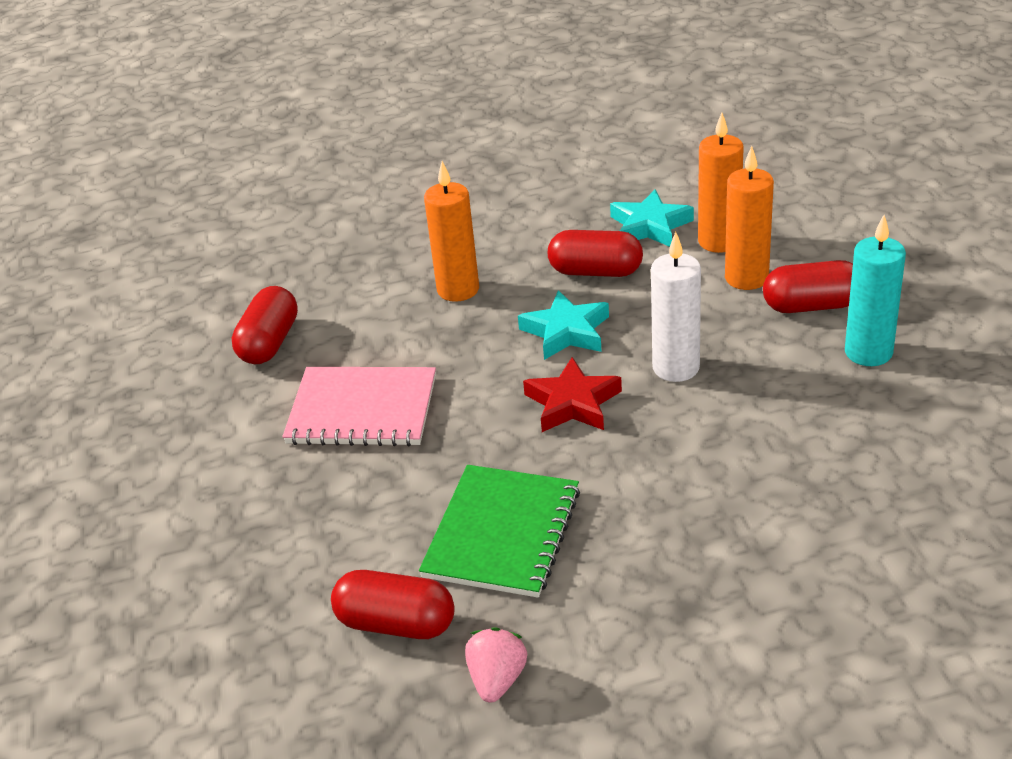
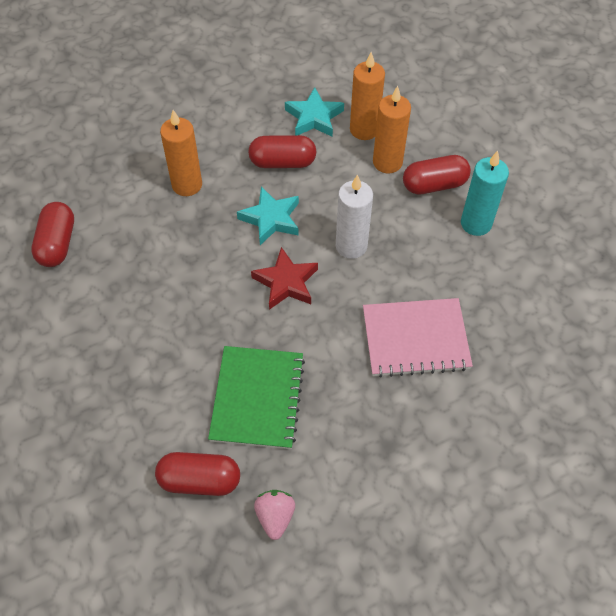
camera: 15 degrees left, 20 degrees up
pink notebook [282,367,436,446] -> pink notebook moved to [363,298,473,378]

